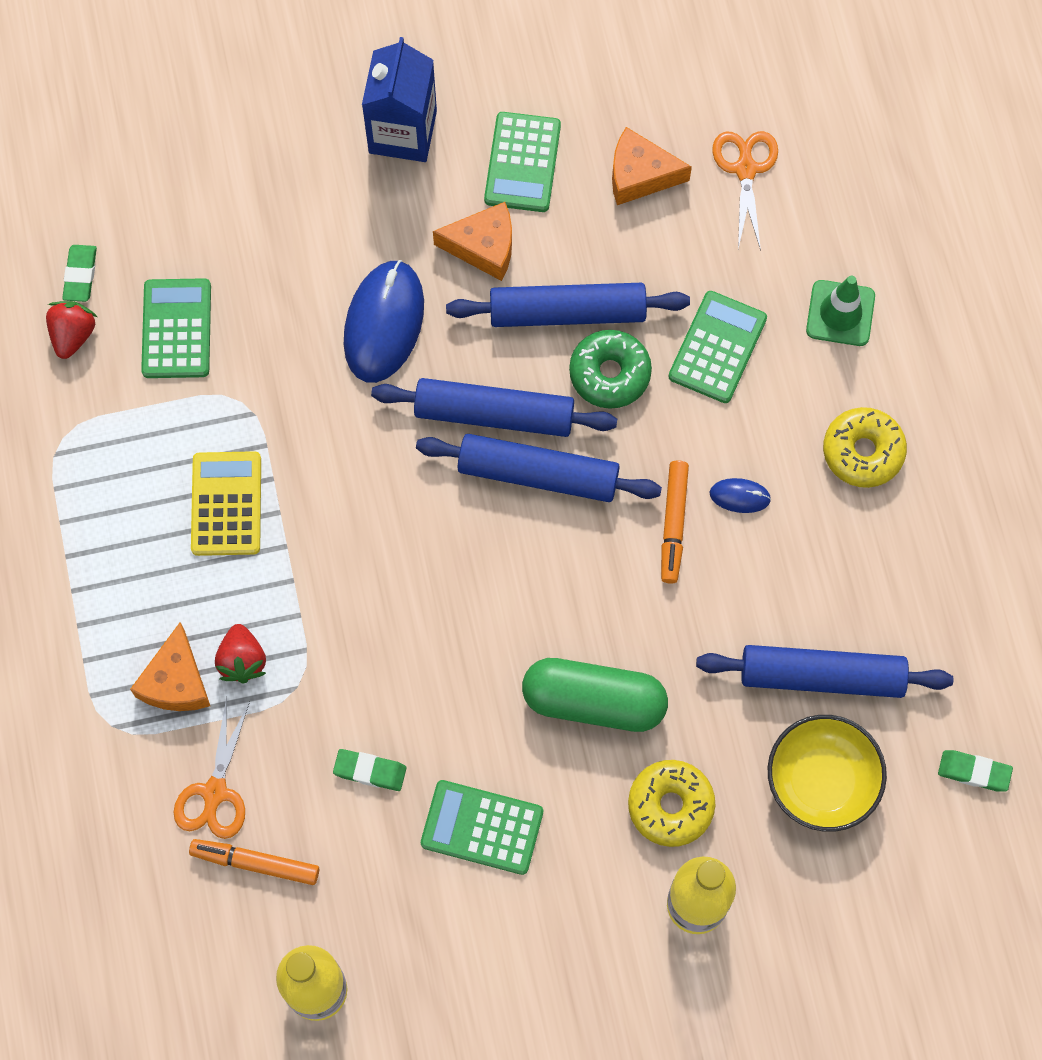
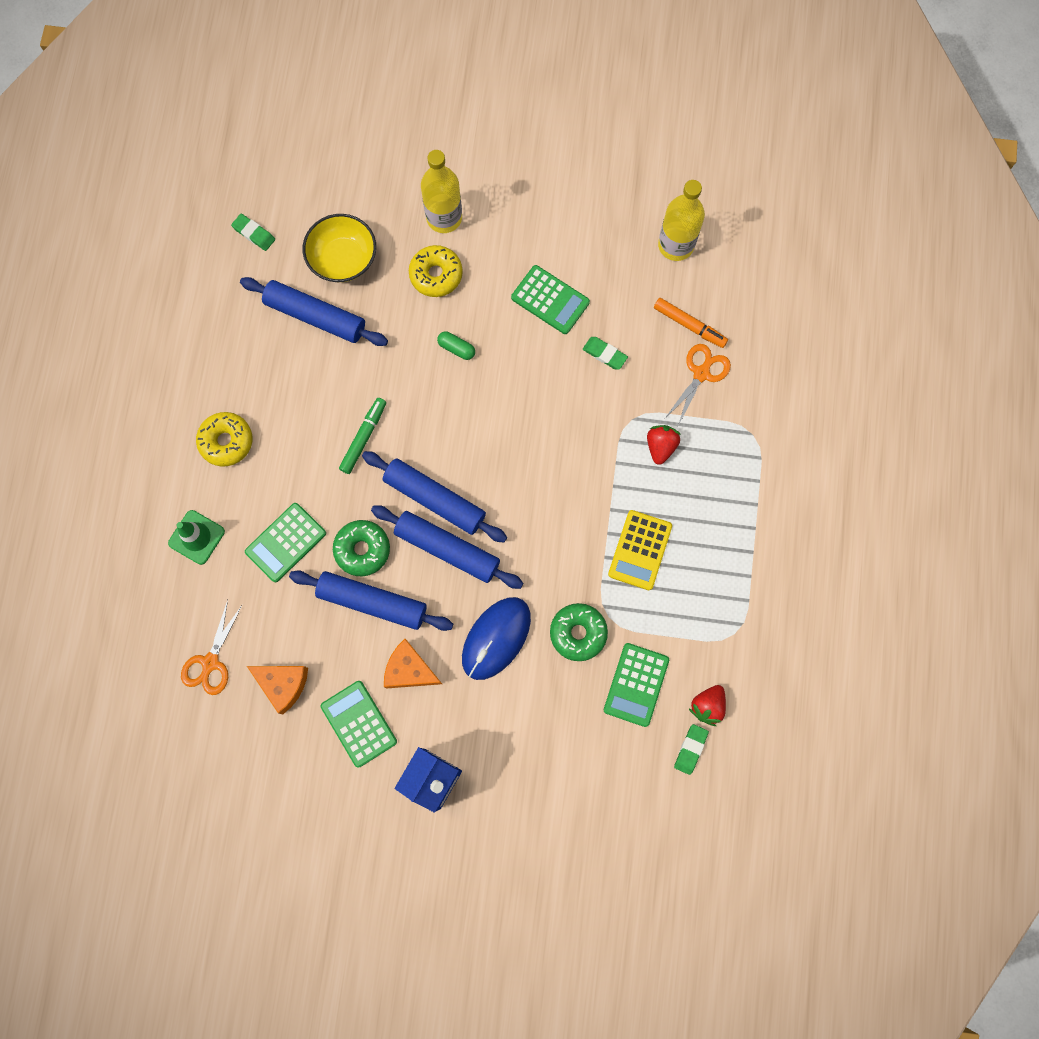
camera: 160 degrees left, 5 degrees up
orange cheese [130,622,210,711] -> none
green calculator [484,112,561,212] -> green calculator turned 60 degrees counterclockwise [321,681,397,767]
green capsule [522,658,668,732] -> green capsule [437,331,475,360], size x0.45
orange marker [661,461,689,584] -> green marker [339,398,386,474]
blue mouse [710,478,771,513] -> none
none -> green donut [550,603,608,661]

